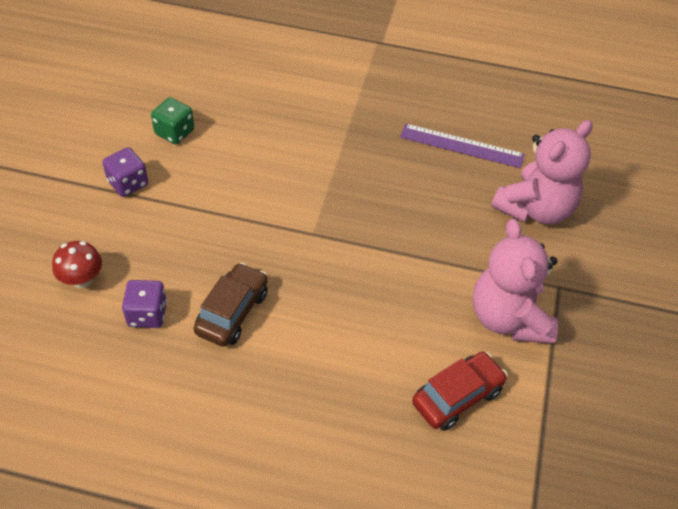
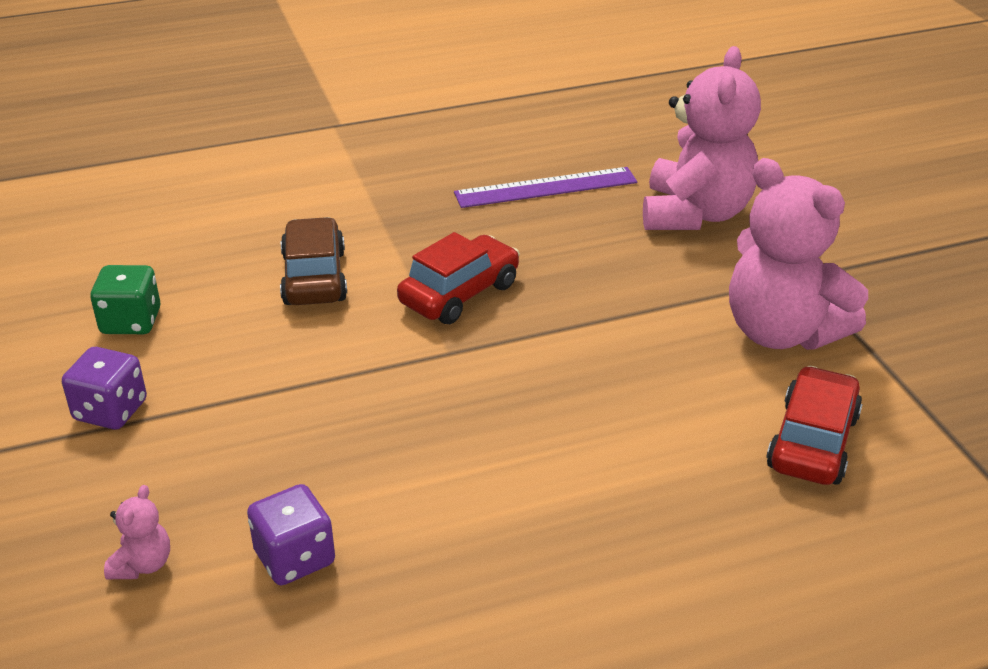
camera: 30 degrees left, 15 degrees down
red mushroom [52,241,102,288] -> pink teddy bear [104,485,170,579]
brown car [194,263,268,347] -> brown car moved to [280,217,347,305]
none -> red car [397,232,520,324]

